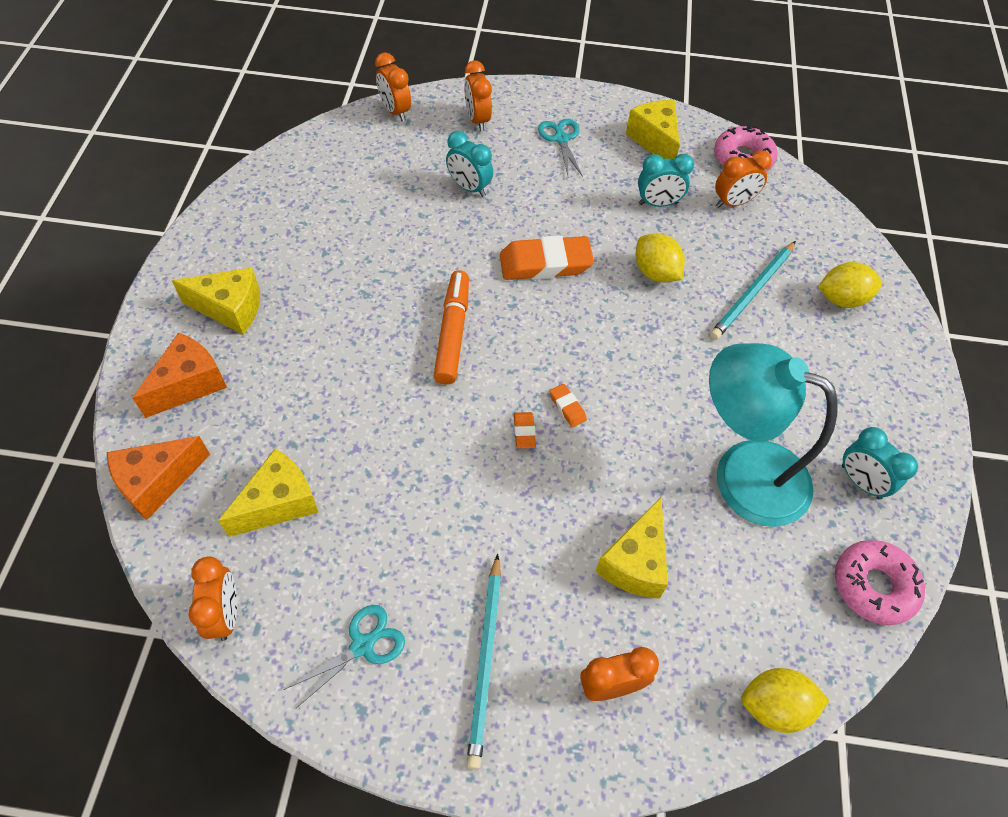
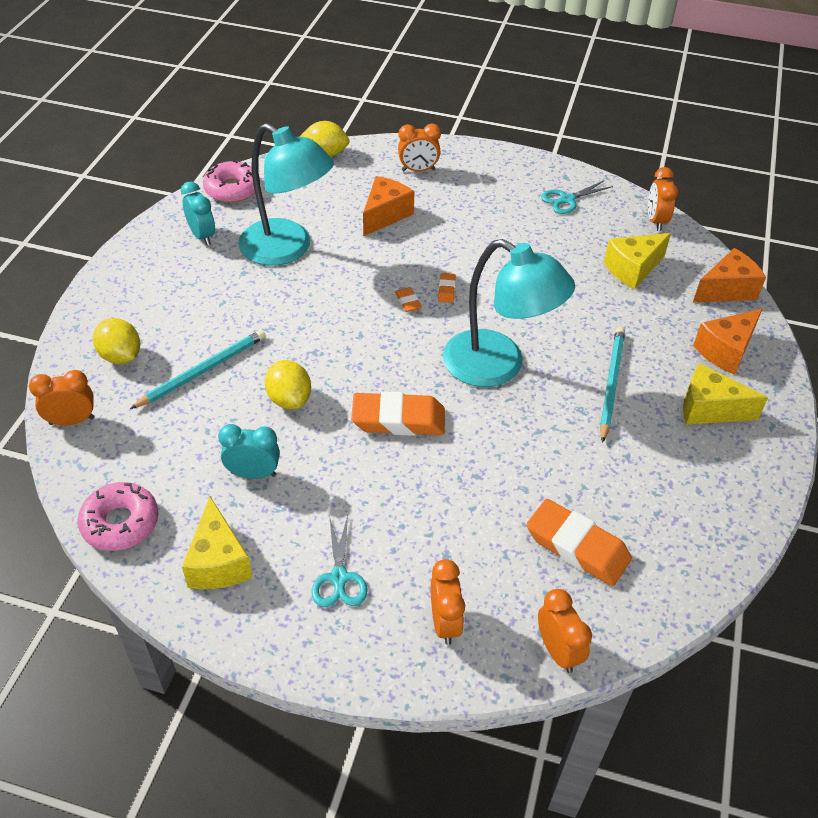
camera: 170 degrees left, 10 degrees down
orange marker [434,270,469,385] -> turquoise lamp [443,239,575,387]
turquoise clock [446,131,493,197] -> none
turquoise pencil [467,554,501,769] -> turquoise pencil moved to [600,327,625,443]
yellow cheese [595,497,668,599] -> orange cheese [363,176,415,236]
orange clock [715,150,772,208] -> orange clock moved to [29,370,95,426]
yellow lemon [818,262,882,308] -> yellow lemon turned 45 degrees clockwise [93,318,140,364]
none -> orange eraser [526,499,632,586]

